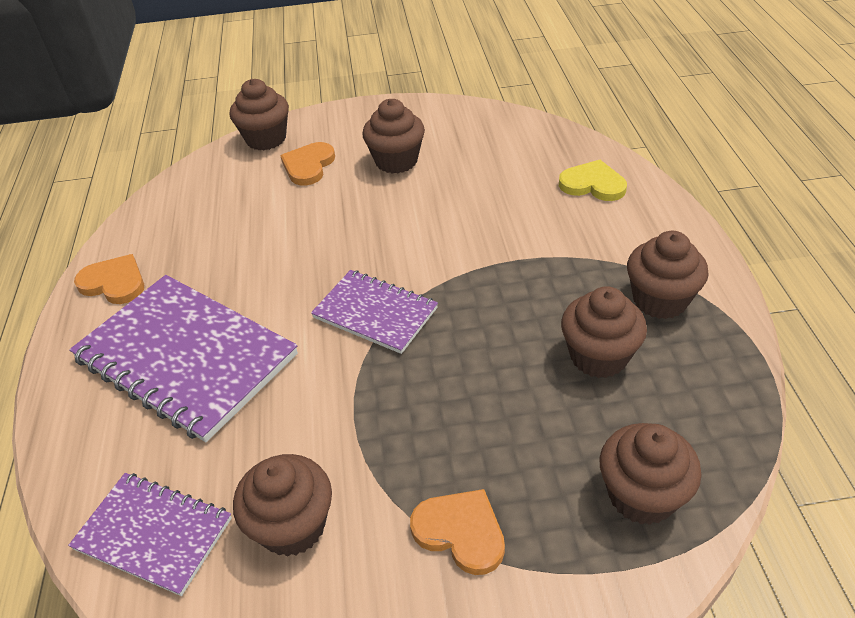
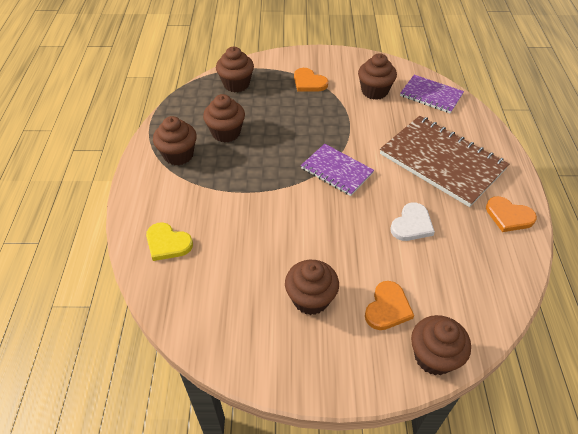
camera: 175 degrees left, 5 degrees up
purple notebook [69,275,298,442] -> brown notebook [380,116,509,207]
none -> white heart [390,202,435,241]

